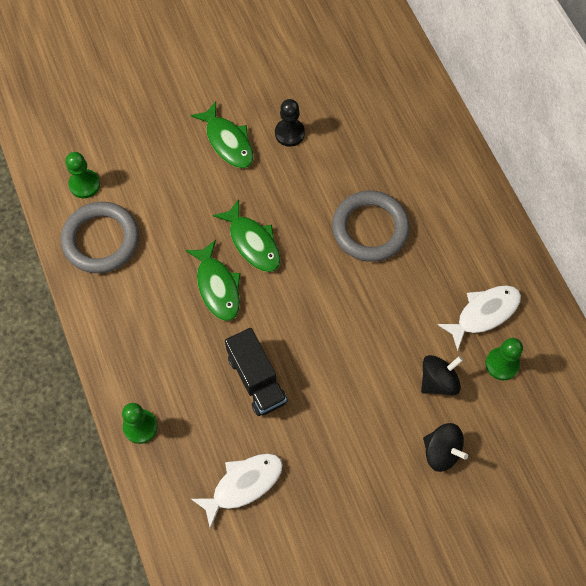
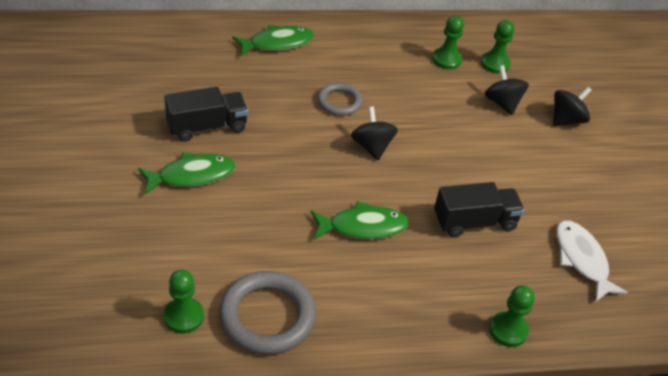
camera: 80 degrees left, 20 degrees down
green fish [213,199,281,272] -> green fish moved to [232,25,314,56]
black pawn [275,99,305,147] -> black truck [164,87,248,142]
grey ring [332,191,410,262] -> grey ring [317,83,363,116], size x0.59
white fish [437,285,521,351] -> green pawn [432,16,464,69]
none -> black spinning top [351,107,398,160]

